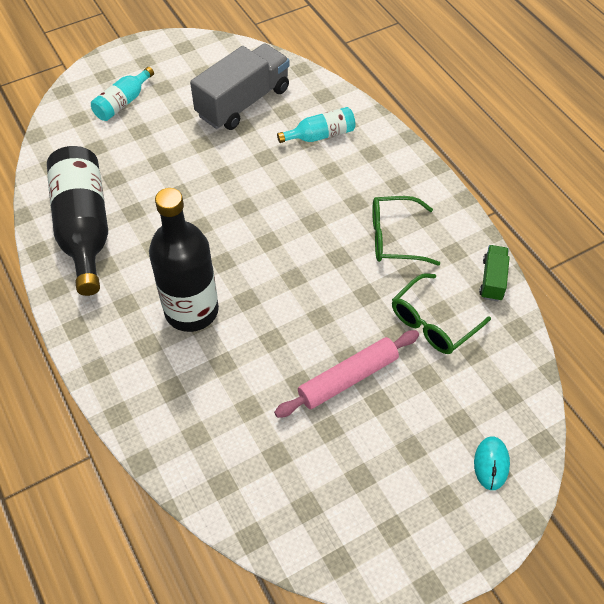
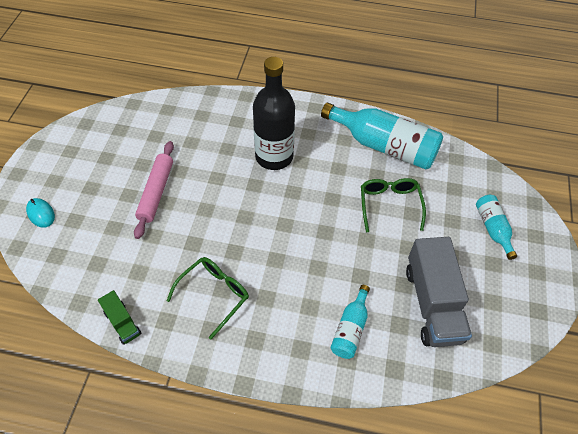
camera: 130 degrees right, 0 degrees up
black bottle [47,146,108,296] -> turquoise bottle [321,102,443,169]
green glasses [392,273,491,354] -> green glasses moved to [361,178,426,232]

